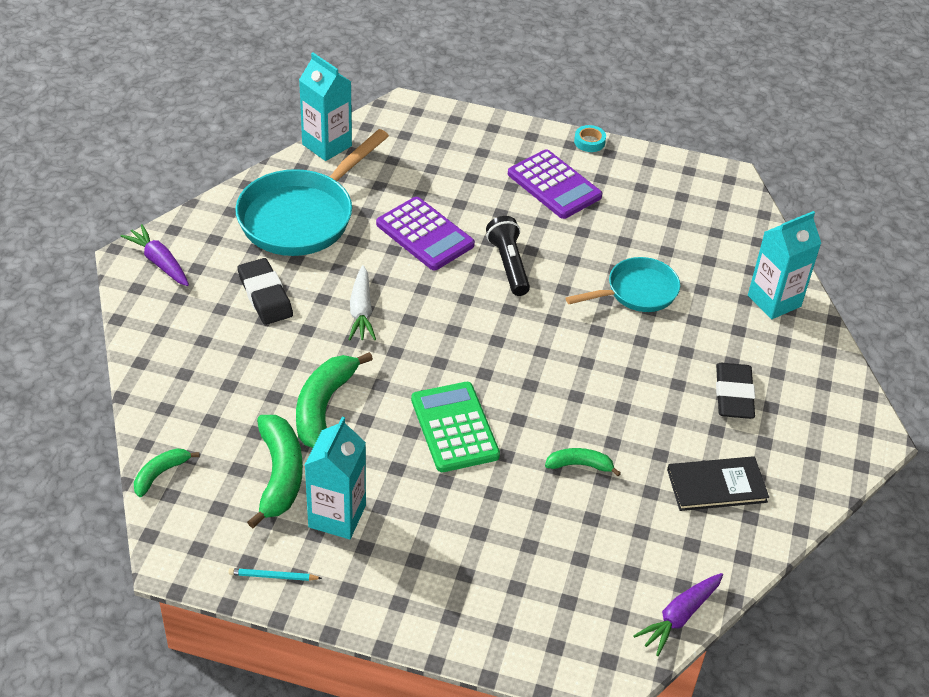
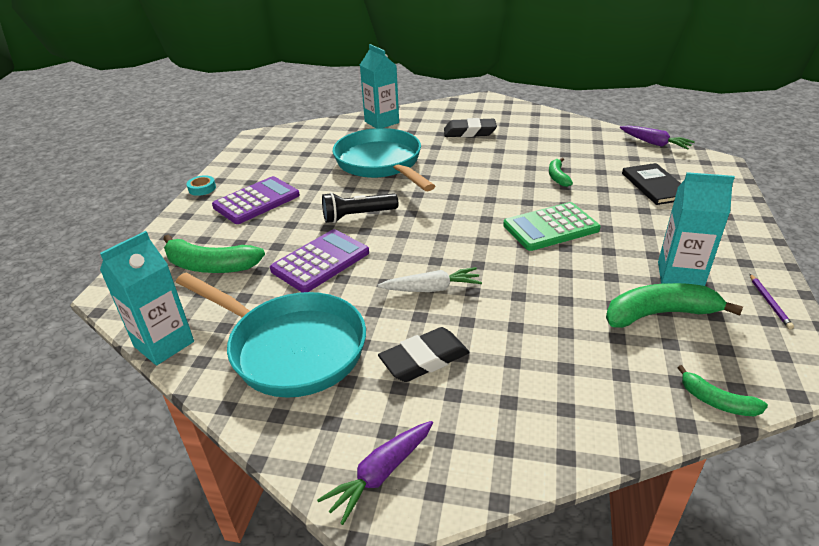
camera: 90 degrees left, 10 degrees down
turquoise pencil [228,568,322,581] -> purple pencil [750,274,794,329]
green banana [296,352,373,448] -> green banana moved to [163,235,265,273]
turquoise pan [566,257,680,312] -> turquoise pan [332,128,435,191], size x1.67
black book [667,456,769,511] -> black book moved to [622,163,681,205]

